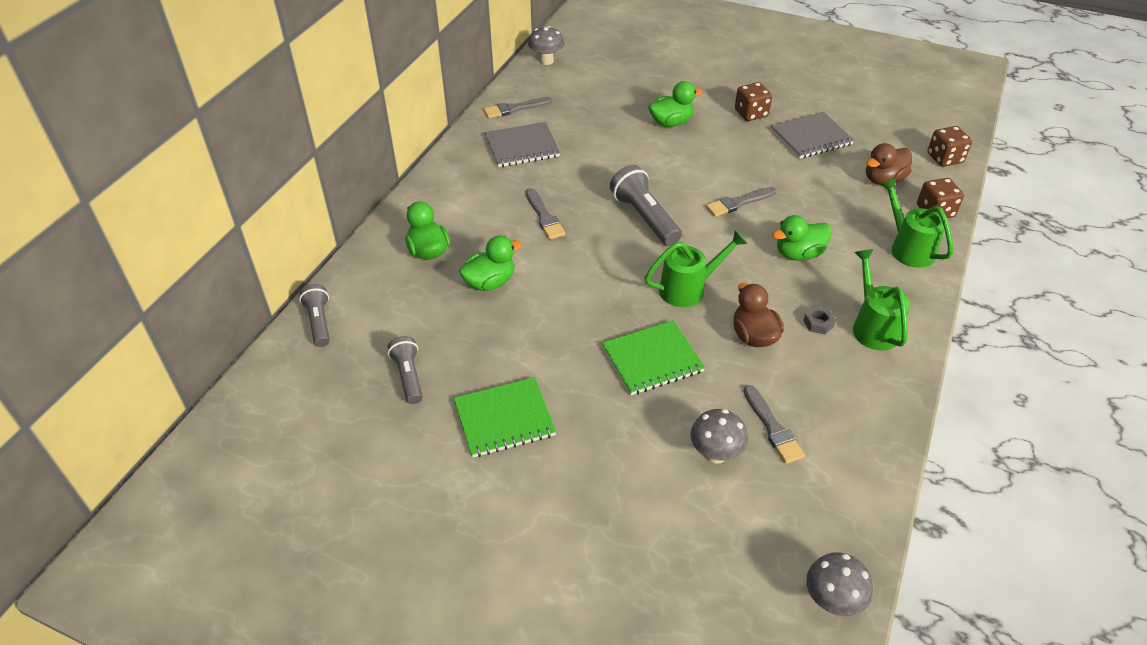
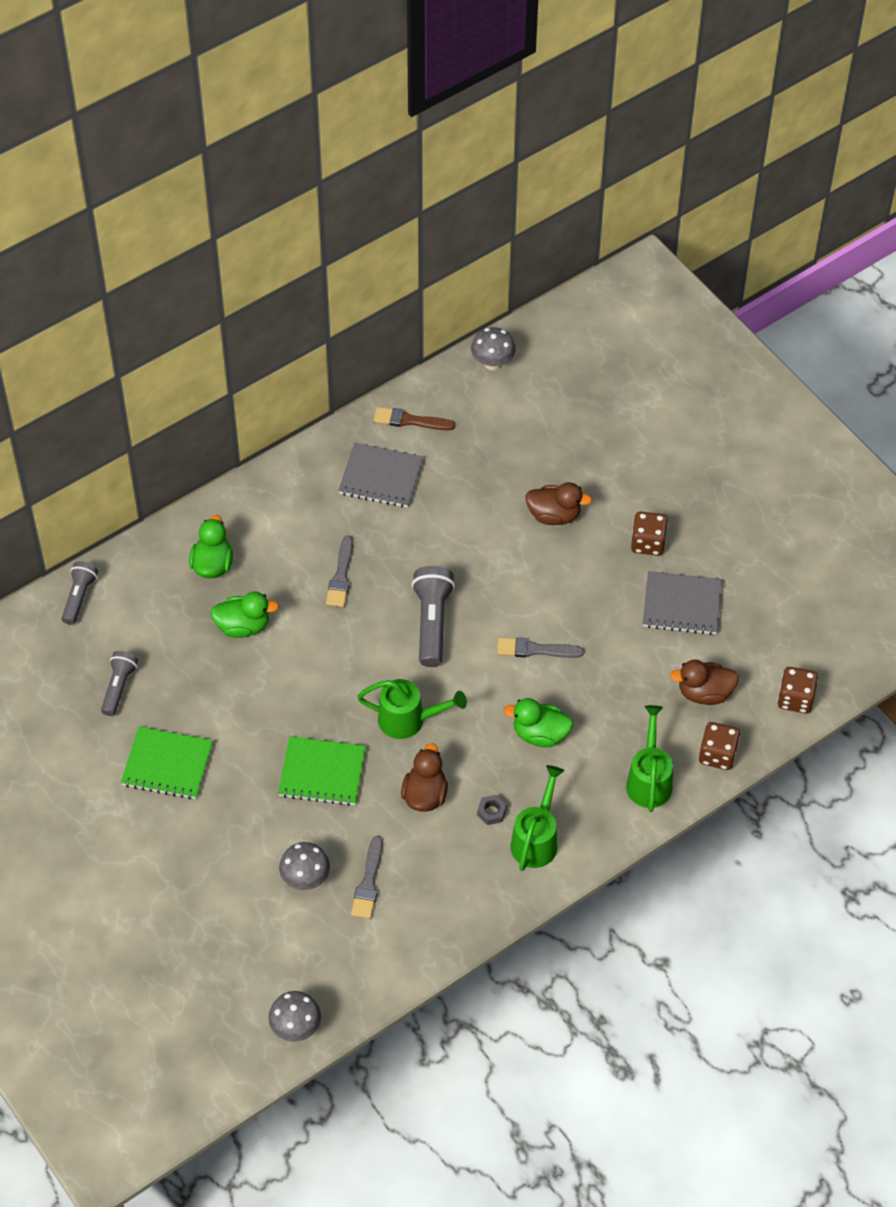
camera: 30 degrees right, 10 degrees up
grey brush [484,97,552,118] -> brown brush [374,407,455,430]
green duck [648,81,702,127] -> brown duck [525,482,592,525]

